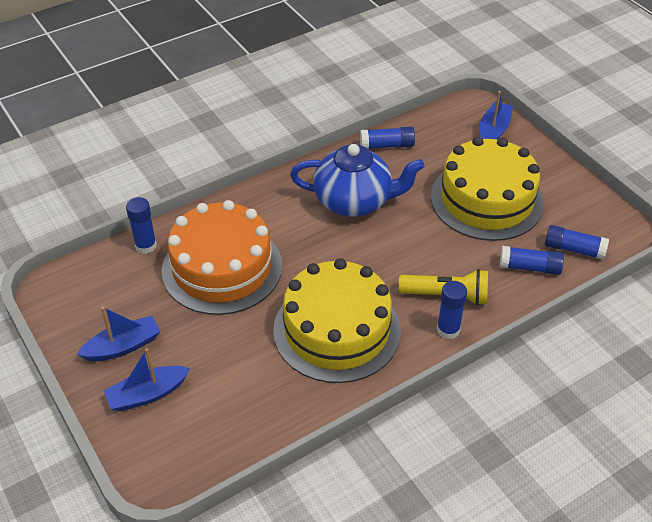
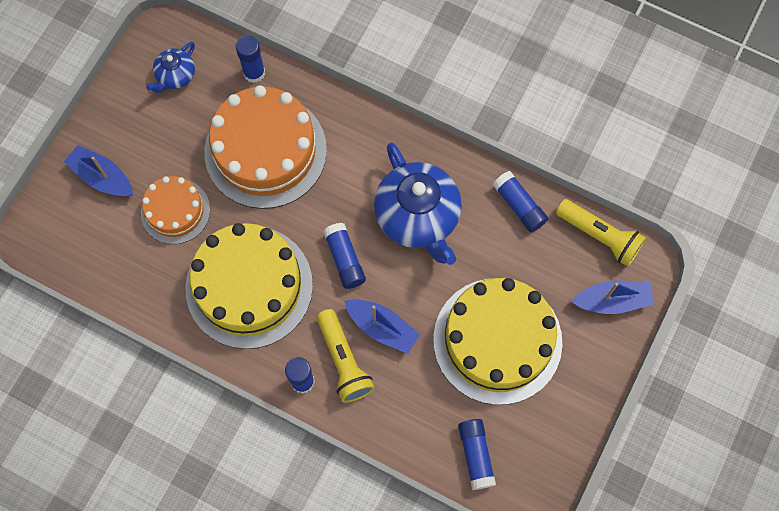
camera: 60 degrees right, 25 degrees up
blue boat [77,307,160,361] -> blue boat moved to [344,299,420,354]
blue glue stick [500,246,564,275] -> blue glue stick moved to [323,223,366,289]
none -> orange cake [141,176,210,244]
none -> blue teapot [146,42,195,93]
none -> yellow flashlight [556,199,646,267]

